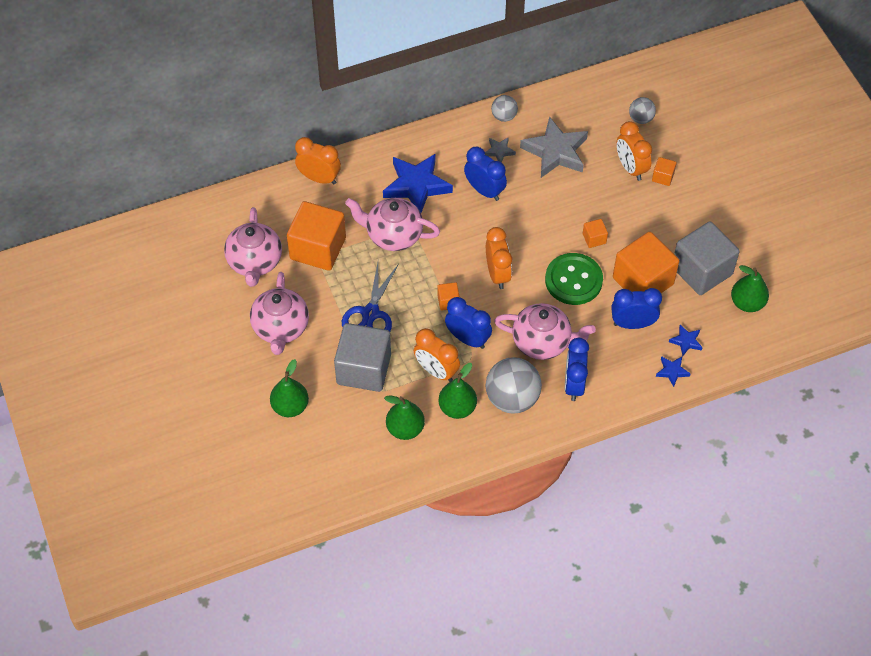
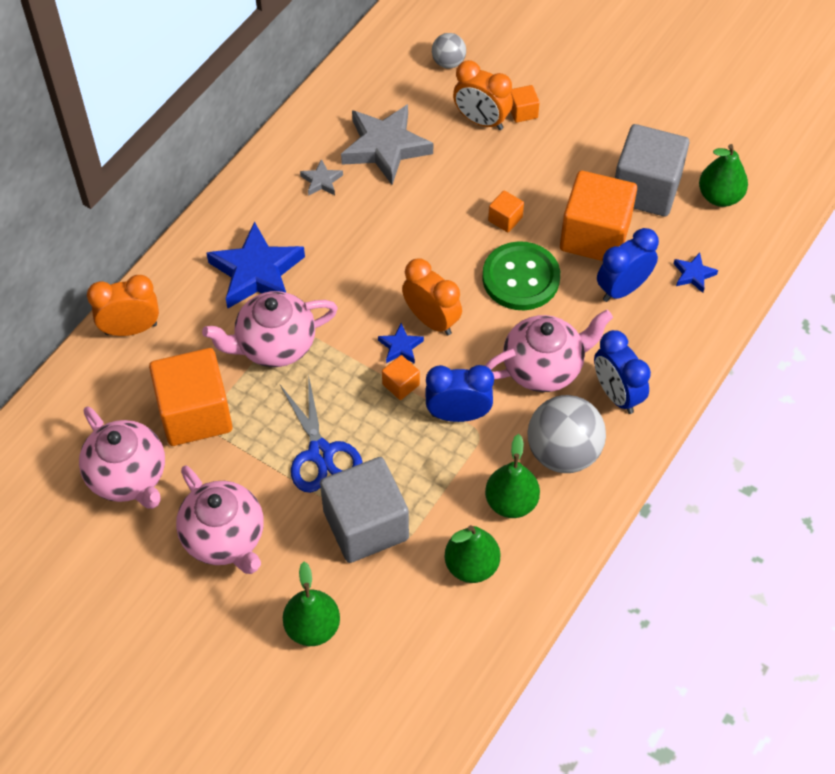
camera: 35 degrees left, 0 degrees up
orange clock [414,328,460,382] -> none
blue clock [464,147,507,201] -> none
grey ball [491,95,518,122] -> none
blue star [656,356,691,387] -> blue star moved to [378,323,424,364]

